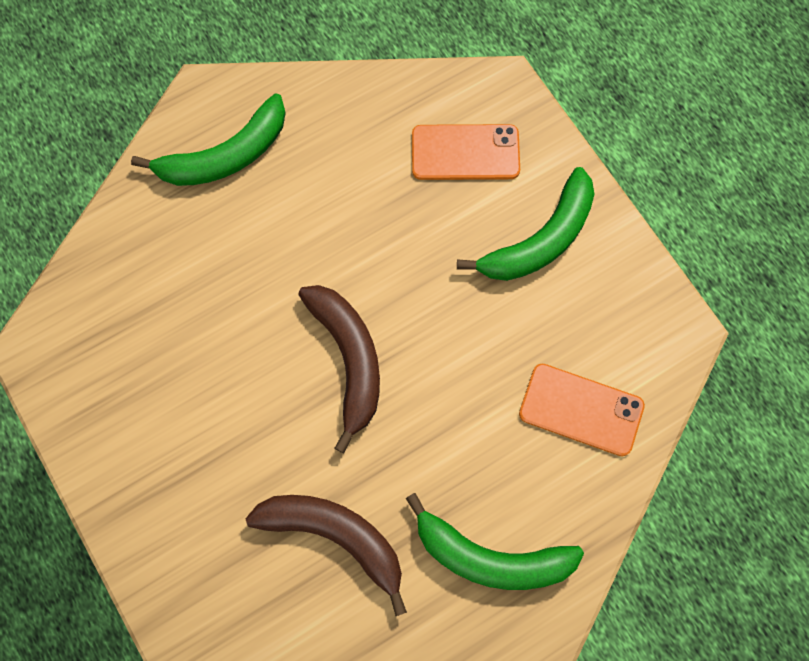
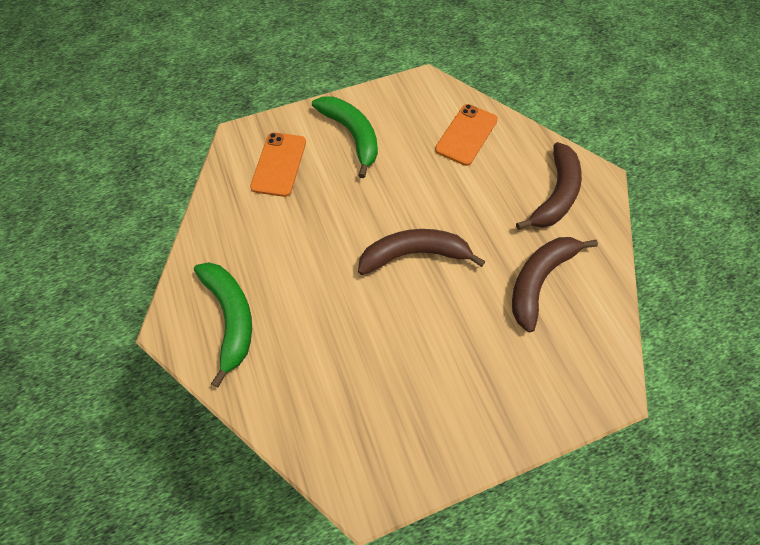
camera: 80 degrees left, 10 degrees down
green banana [406,493,584,590] -> brown banana [516,142,582,230]

